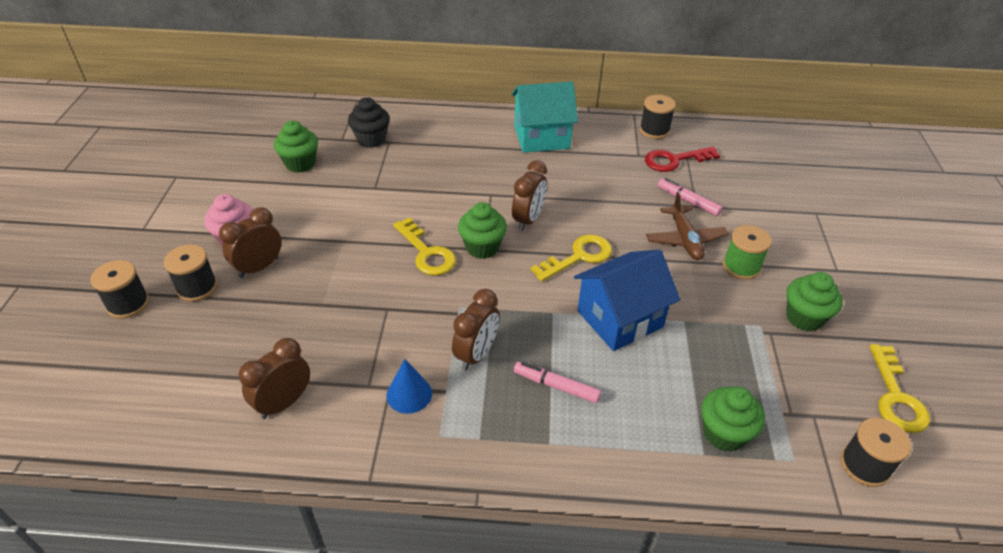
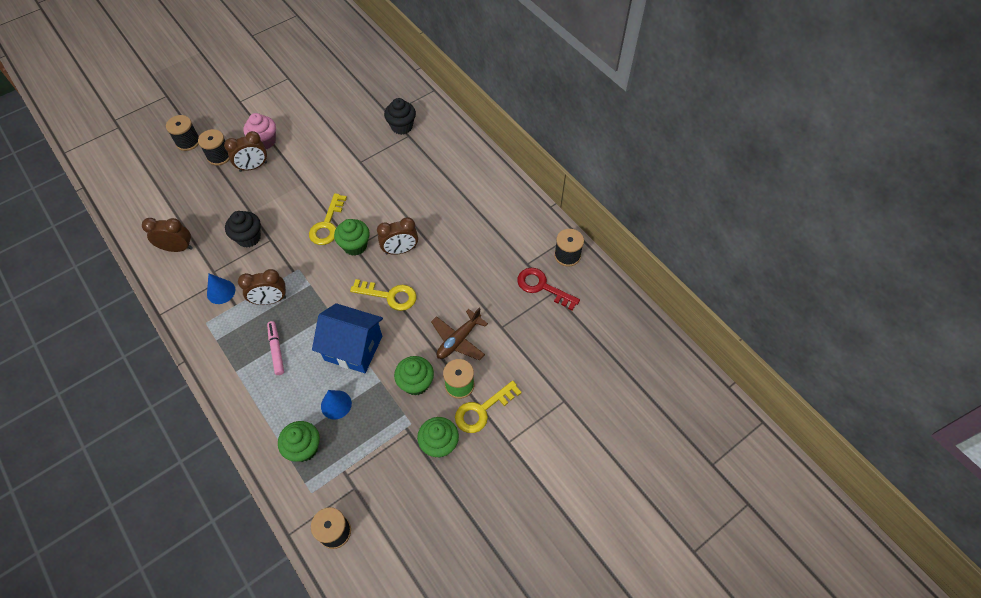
camera: 50 degrees right, 15 degrees up
brown clock [219,207,281,278] -> brown clock turned 150 degrees clockwise [224,131,267,172]
green cupcake [274,121,318,173] -> green cupcake moved to [394,356,434,396]
turquoise house [511,81,578,153] -> none
pink marker [658,178,723,216] -> none
yellow key [869,344,930,433] -> yellow key moved to [455,381,522,433]
none -> black cupcake [225,211,261,248]
none -> blue cone [321,390,352,420]

